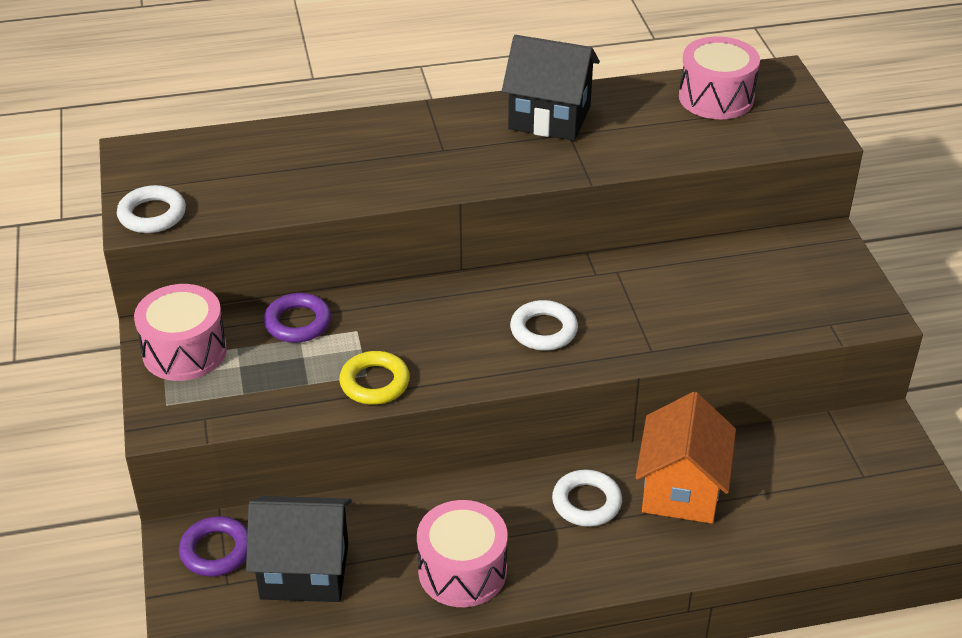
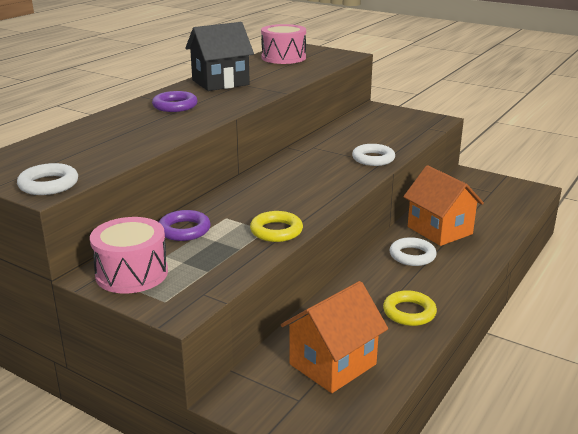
camera: 45 degrees left, 15 degrees down
purple ring [179,516,248,577] -> purple ring moved to [152,91,198,112]
black house [246,496,352,602] -> orange house [281,281,388,393]
pink drum [417,500,508,607] -> yellow ring [383,290,437,326]
white ring [510,300,578,351] -> white ring moved to [352,144,395,166]

